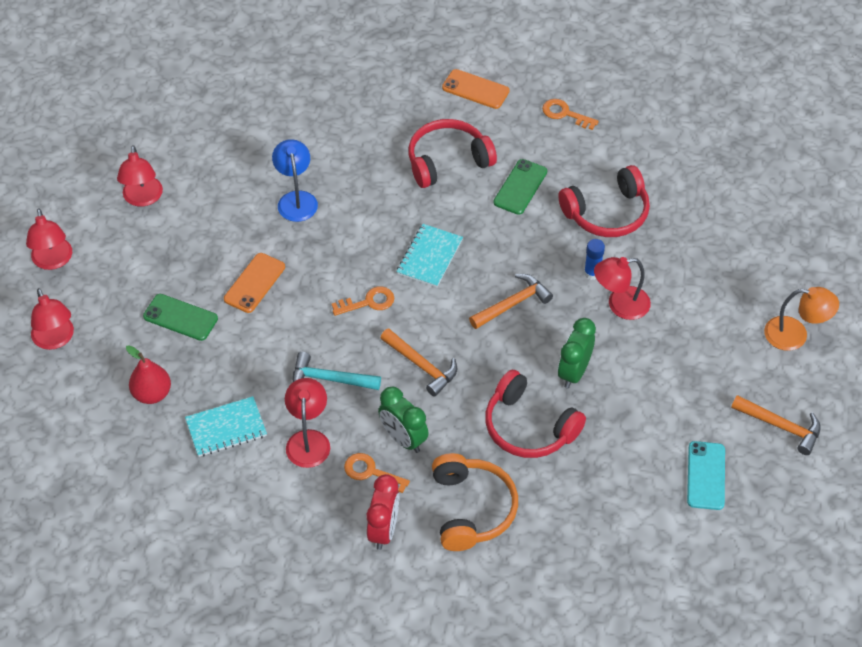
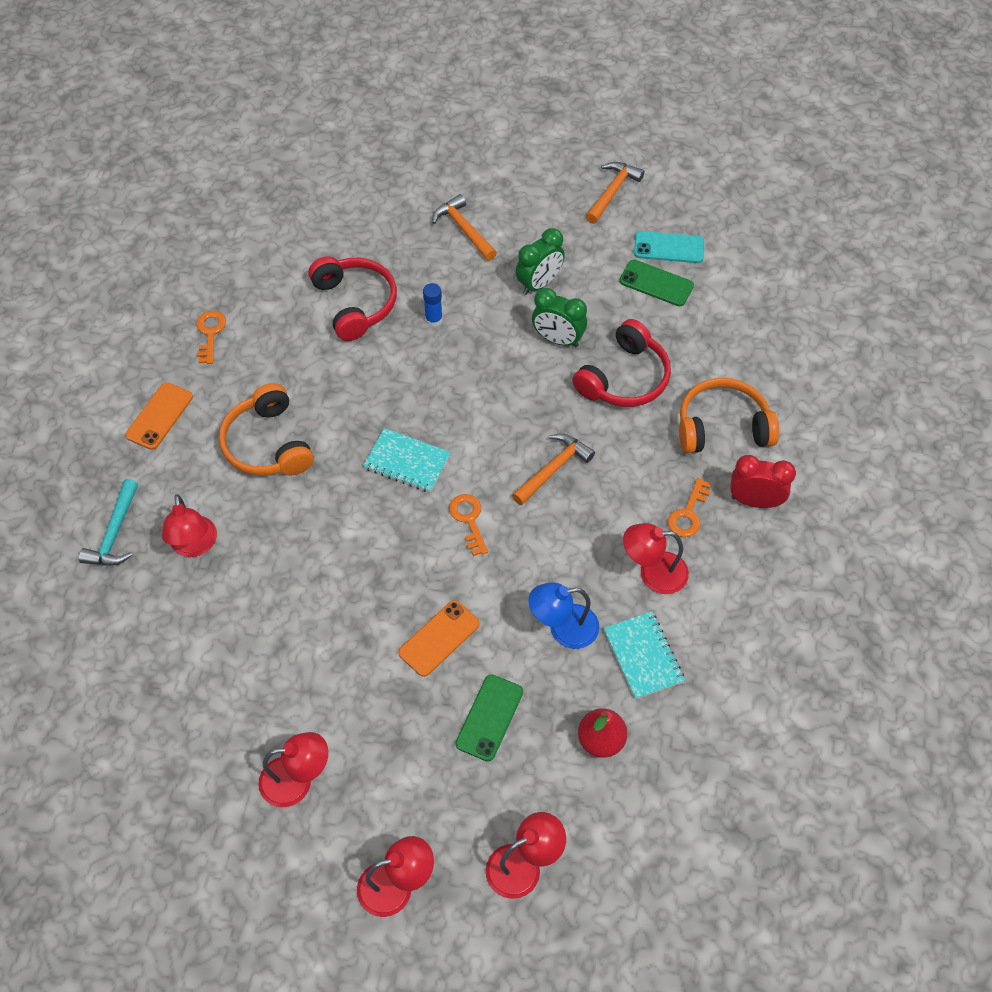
camera: 90 degrees left, 5 degrees up
orange phone [224,253,285,313] -> orange phone turned 75 degrees counterclockwise [398,600,480,677]
blue lamp [272,139,318,222] -> blue lamp moved to [528,582,600,649]
turquoise hammer [293,352,381,390] -> turquoise hammer moved to [79,479,138,566]
green clock [378,387,429,453] -> green clock moved to [516,228,565,295]
red headphones [409,119,497,188] -> orange headphones [219,383,314,475]
orange hammer [469,274,553,329] -> orange hammer moved to [432,194,497,261]
green phone [494,159,547,215] -> green phone moved to [619,259,694,307]
orange key [542,99,599,130] -> orange key turned 150 degrees clockwise [196,311,226,364]
red lamp [594,257,651,320] -> red lamp moved to [162,494,217,557]
orange lamp [764,287,839,351] -> none

